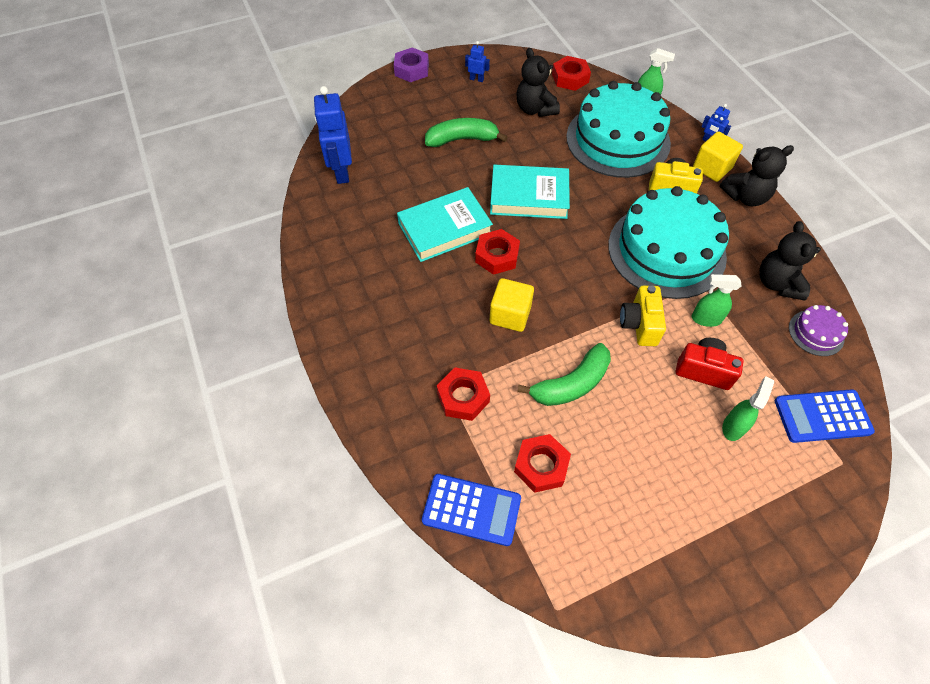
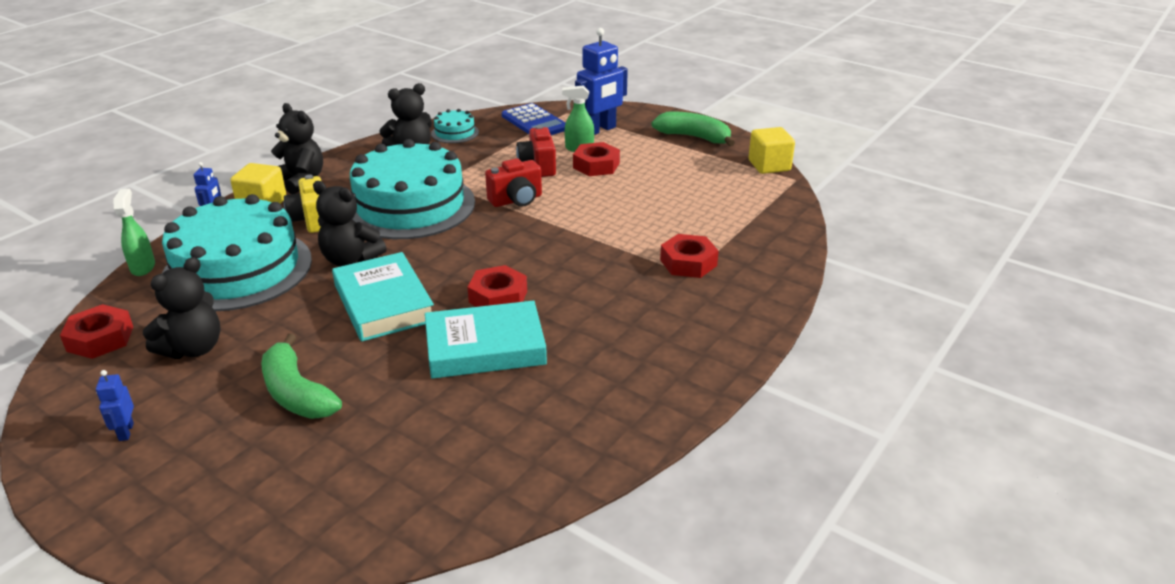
camera: 120 degrees left, 25 degrees down
blue robot [314,86,352,184] -> blue robot moved to [575,28,628,135]
purple nut [394,47,429,82] -> none
turquoise book [397,187,493,262] -> turquoise book turned 45 degrees counterclockwise [425,301,547,379]
blue calculator [422,474,521,546] -> none
yellow cube [490,278,534,332] -> yellow cube moved to [749,127,795,174]
red nut [514,434,571,493] -> red nut moved to [573,142,620,176]
green banana [517,343,611,406] -> green banana moved to [652,111,735,146]
yellow camera [620,286,666,346] -> red camera [485,158,542,207]
green spray bottle [692,274,741,327] -> none
purple cake [789,305,848,356] -> turquoise cake [431,109,479,143]
none -> black teddy bear [313,181,387,266]

